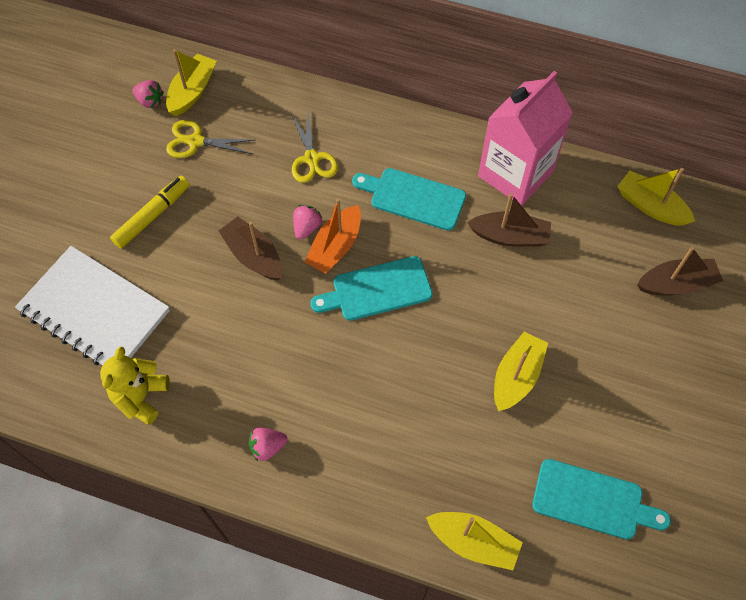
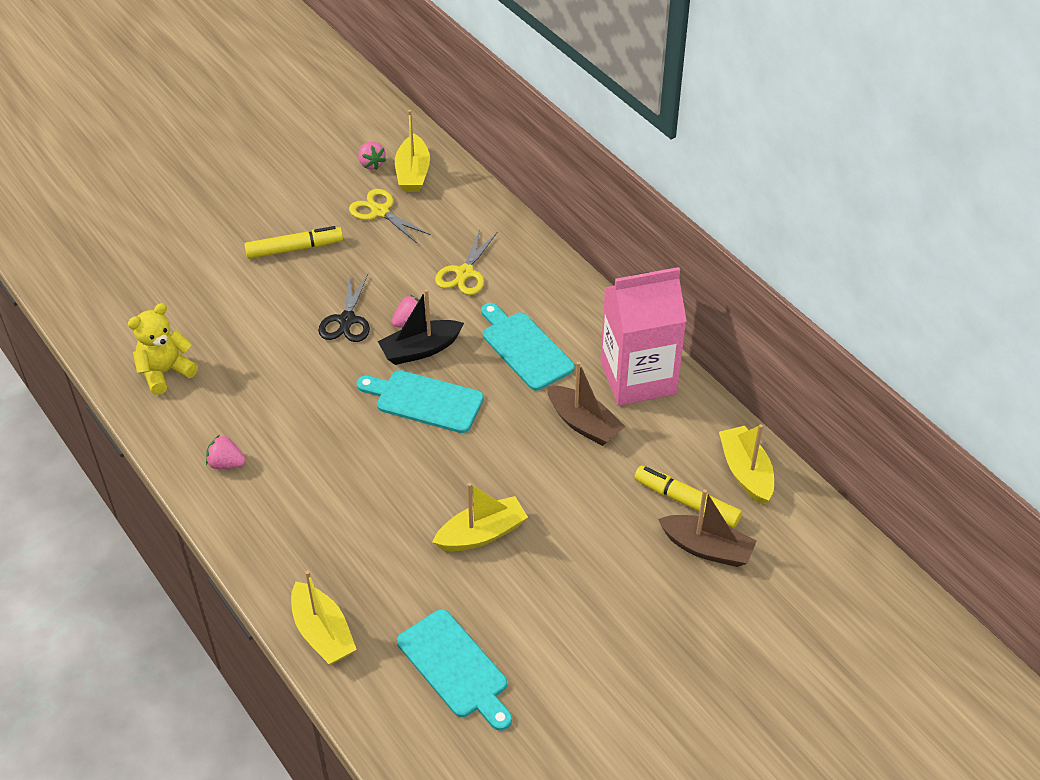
camera: 35 degrees right, 15 degrees down
white notebook [15,246,170,366] -> none
yellow boat [166,49,217,116] -> yellow boat turned 120 degrees clockwise [395,110,430,192]
brown boat [219,217,282,280] -> black scissors [318,272,370,342]
orange boat [304,198,361,273] -> black boat [378,289,464,365]
none -> yellow marker [634,466,742,528]

